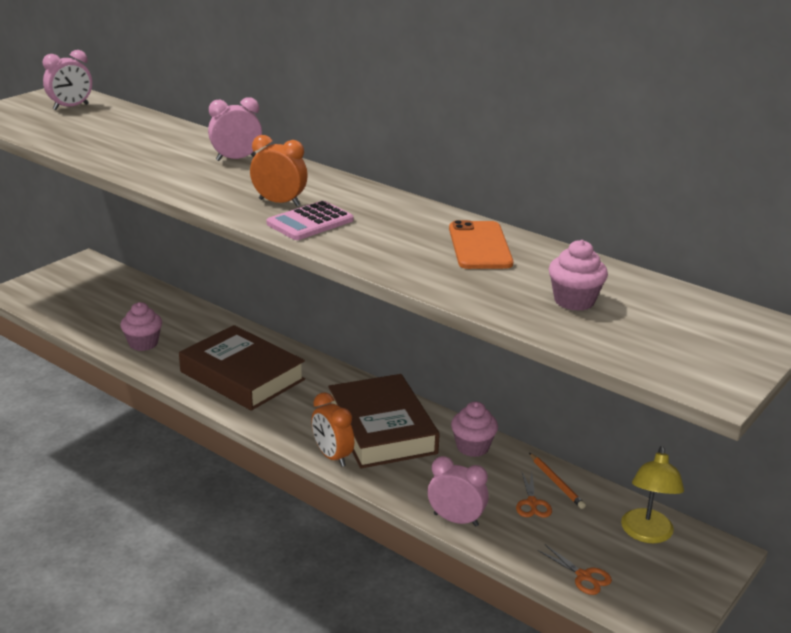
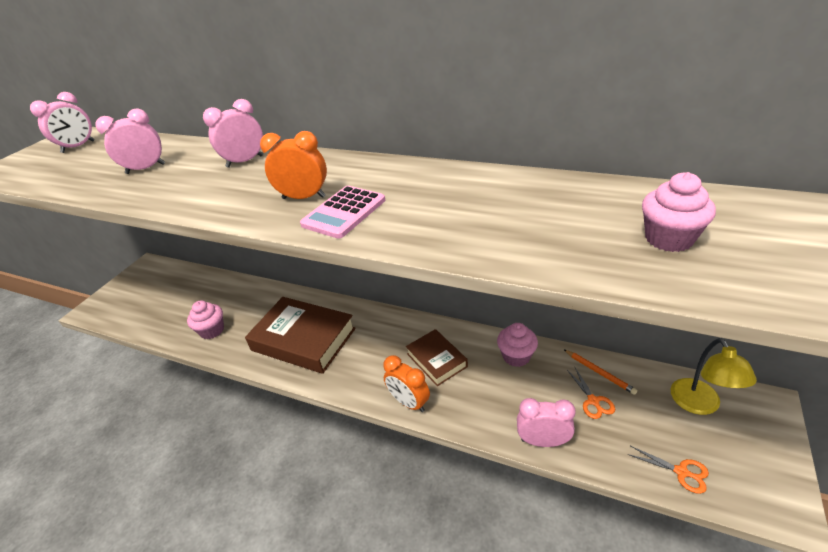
camera: 10 degrees left, 10 degrees up
brown book [328,374,440,468] -> brown book [406,329,468,386], size x0.56
orange phone [449,220,514,269] -> none
none -> pink clock [95,108,165,174]

